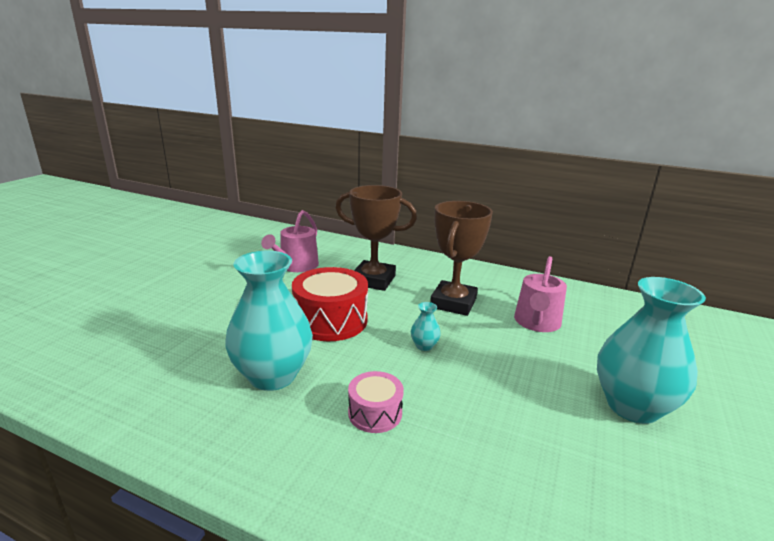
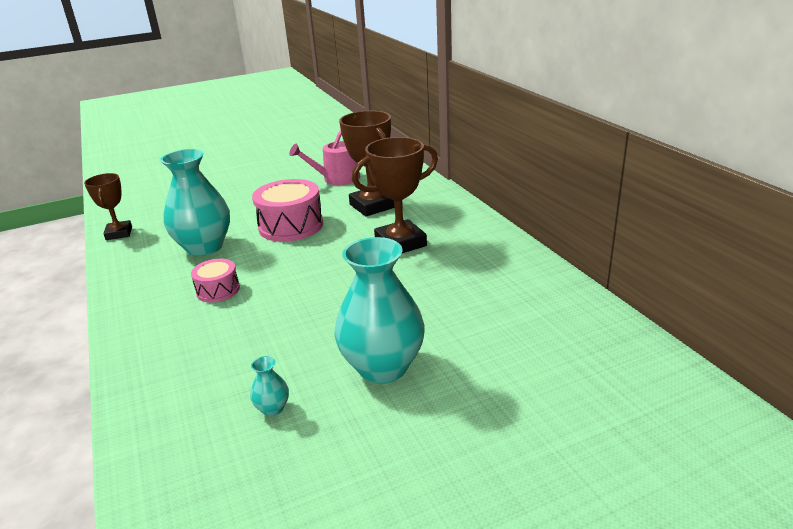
camera: 45 degrees right, 5 degrees up
red drum [292,267,368,341] -> pink drum [252,179,323,242]
turquoise vase [411,302,441,351] -> turquoise vase moved to [250,356,289,416]
pink watering can [514,256,567,332] -> none
none -> brown trophy [84,173,132,240]

